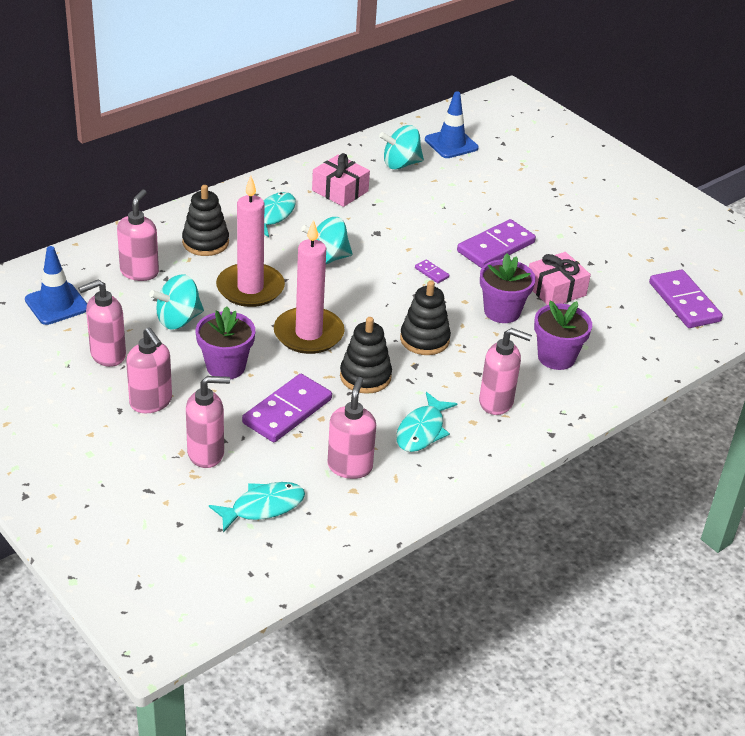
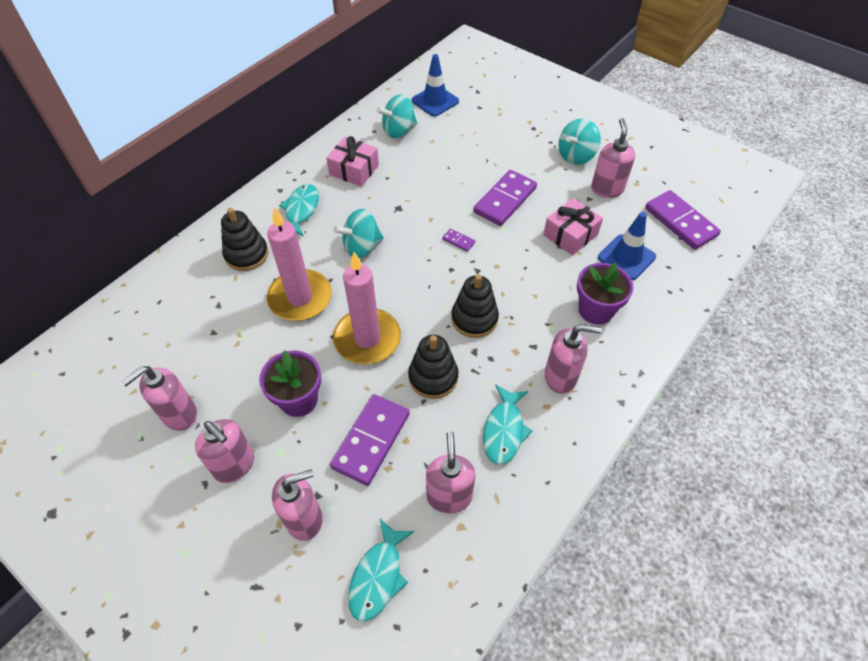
camera: 10 degrees left, 15 degrees up
blue traffic cone [25,246,87,325] -> blue traffic cone moved to [598,212,656,280]
pink soap dispenser [117,189,159,281] -> pink soap dispenser moved to [591,118,635,198]
turquoise spinning top [149,274,204,330] -> turquoise spinning top moved to [559,119,601,165]
turquoise fish [209,482,305,533] -> turquoise fish turned 150 degrees clockwise [348,519,415,622]
purple flower pot [480,253,536,323] -> none

